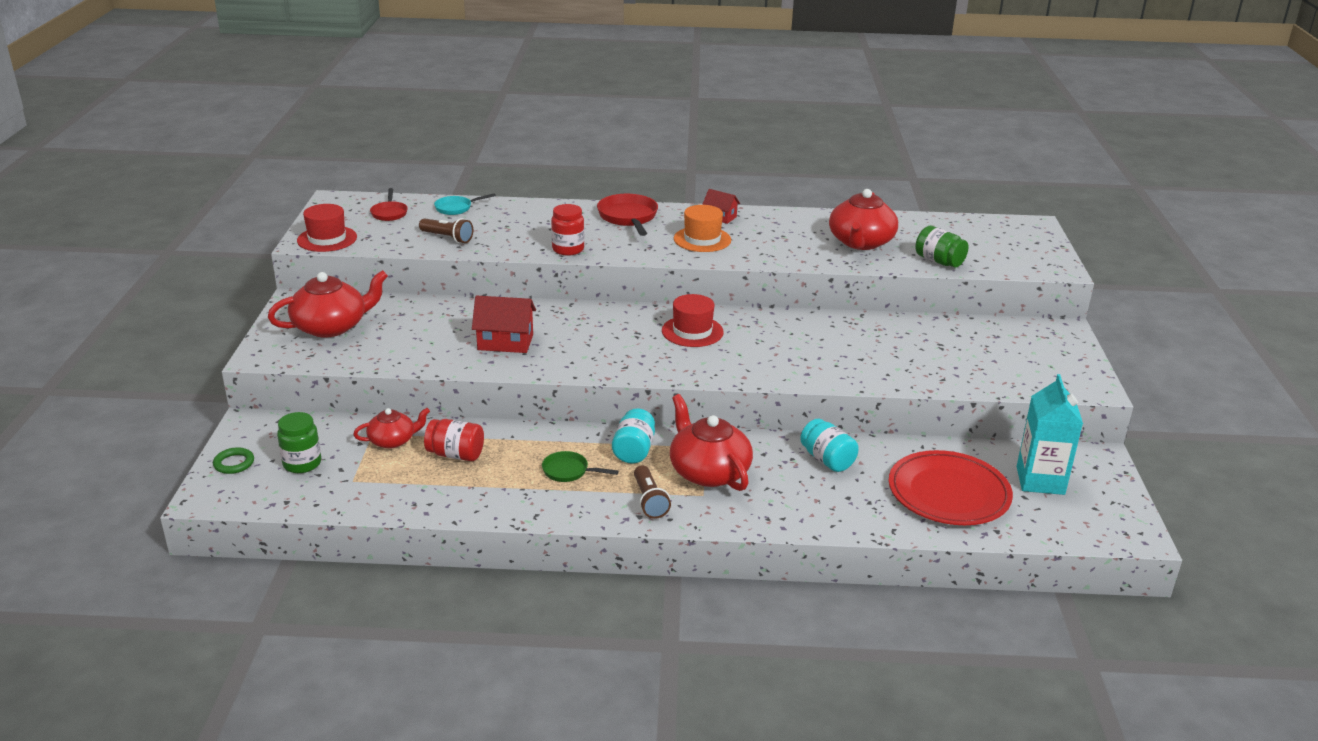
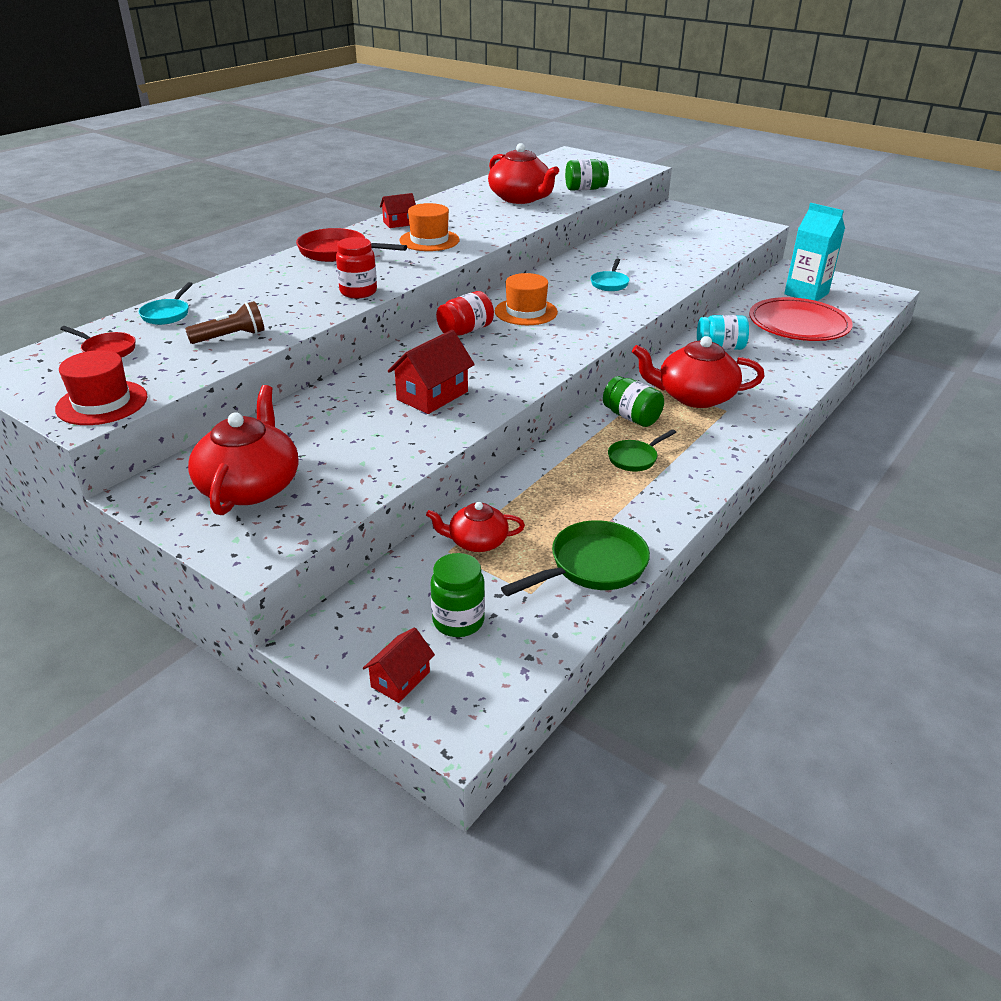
camera: 55 degrees left, 5 degrees up
green ring [213,447,254,474] -> red house [363,627,435,703]
red teapot [353,408,430,449] -> red teapot turned 105 degrees counterclockwise [426,502,525,552]
red jar [424,419,484,461] -> red jar moved to [436,291,494,335]
turquoise jar [612,408,655,464] -> green jar [603,376,664,427]
brown flashlight [634,465,671,519] -> none
red hat [662,294,724,347] -> orange hat [495,273,558,325]
none -> green pan [501,520,650,596]
none -> turquoise pan [591,258,629,291]

